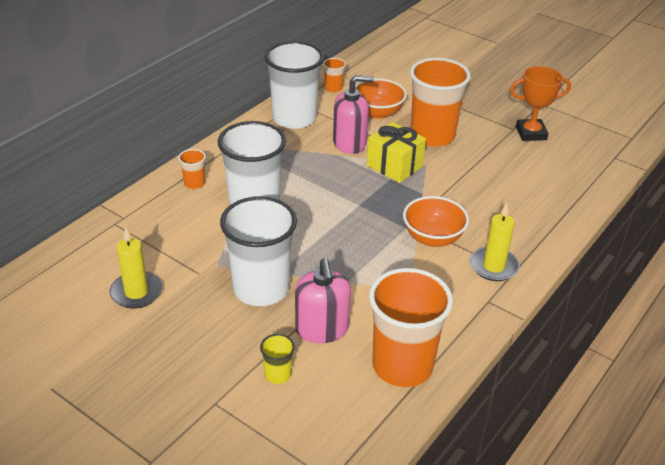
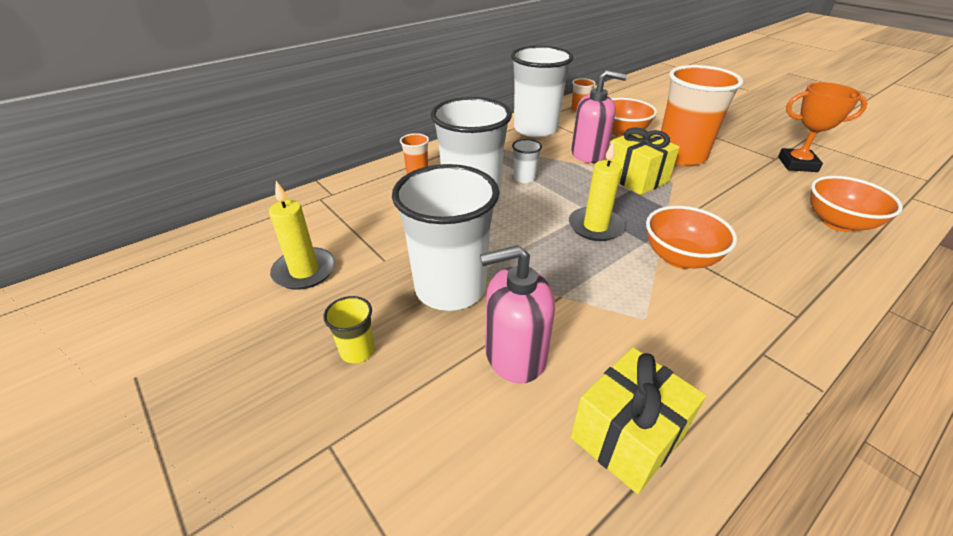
camera: 15 degrees right, 0 degrees up
yellow cup [260,334,295,384] -> yellow cup moved to [323,296,375,363]
pink soap dispenser [295,258,351,343] -> pink soap dispenser turned 75 degrees clockwise [480,245,555,383]
orange cup [369,268,453,387] -> yellow gift [571,347,706,494]
yellow candle [470,203,520,281] -> yellow candle moved to [569,142,625,241]
none -> white cup [512,139,542,183]
none -> orange bowl [810,176,903,232]

